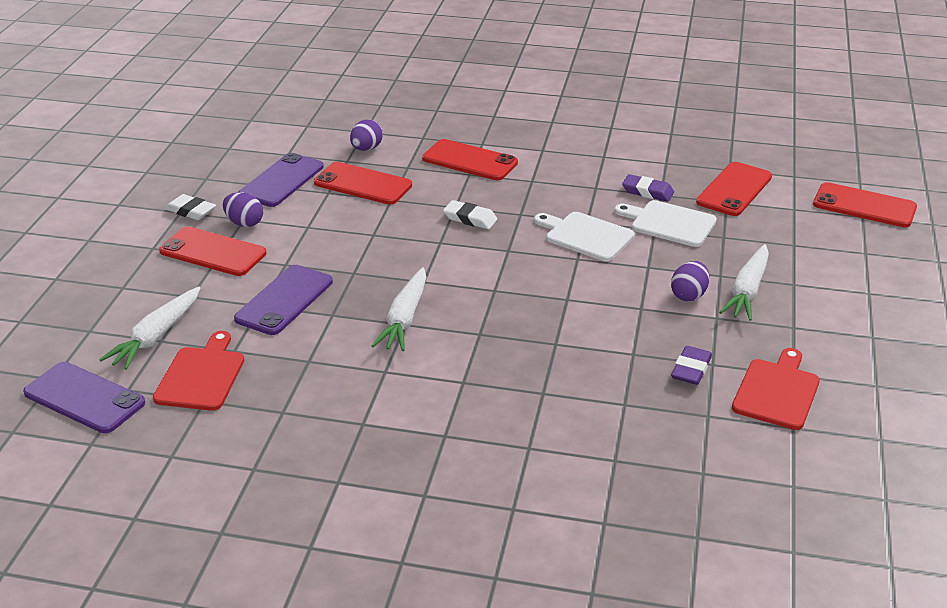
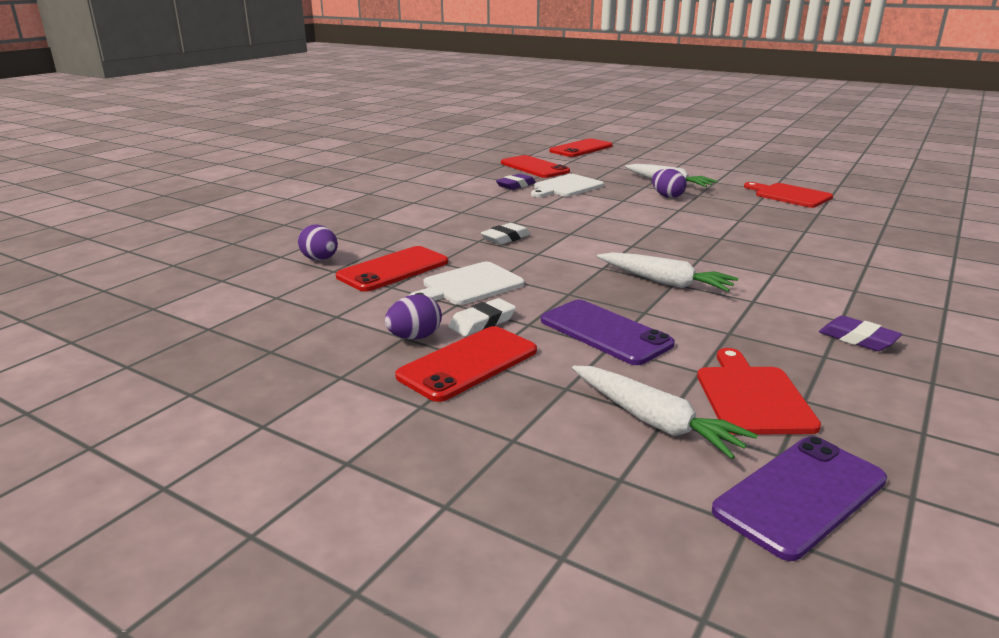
camera: 70 degrees left, 10 degrees down
red cutting board [153,331,244,411] -> red cutting board turned 60 degrees clockwise [697,348,821,435]
white eraser [165,194,216,220] -> white eraser moved to [448,298,516,337]
purple phone [239,153,324,207] -> none
red phone [422,139,518,180] -> none
white cutting board [534,212,635,261] -> white cutting board moved to [409,262,524,305]
purple eraser [671,346,712,385] -> purple eraser moved to [819,316,902,351]

